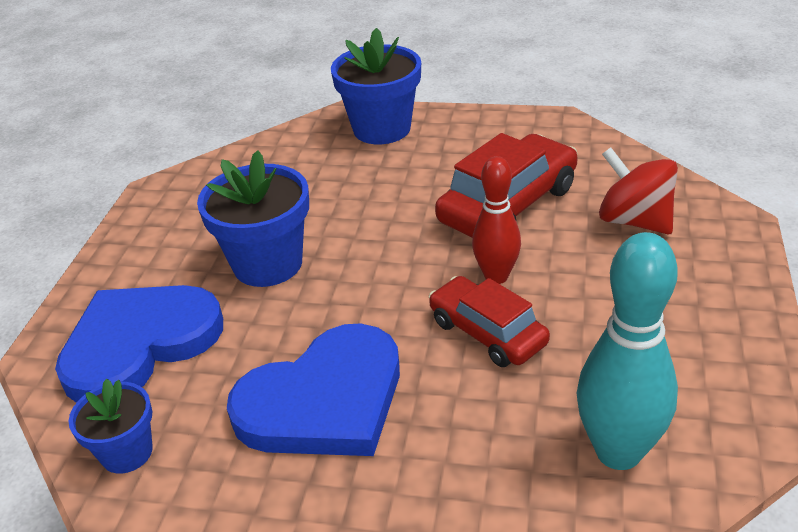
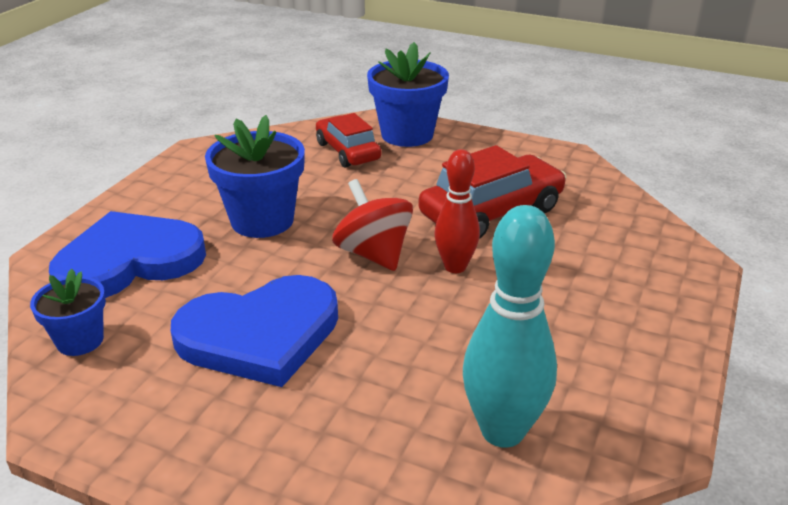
camera: 10 degrees right, 5 degrees down
red car [429,276,550,367] -> red car moved to [316,113,381,168]
red spinning top [599,147,678,234] -> red spinning top moved to [332,179,413,271]

